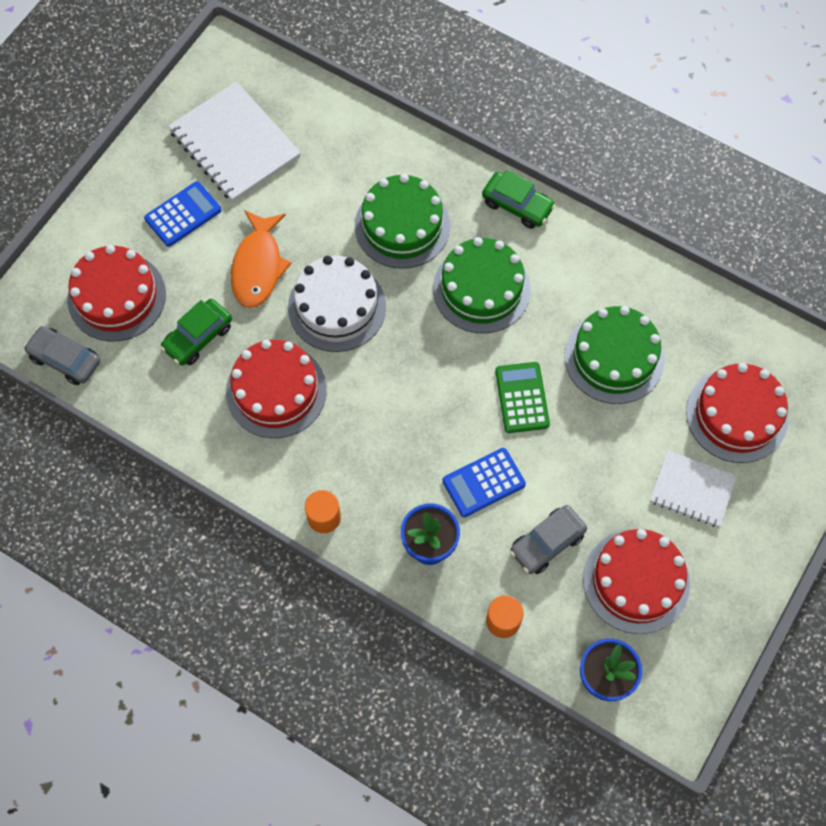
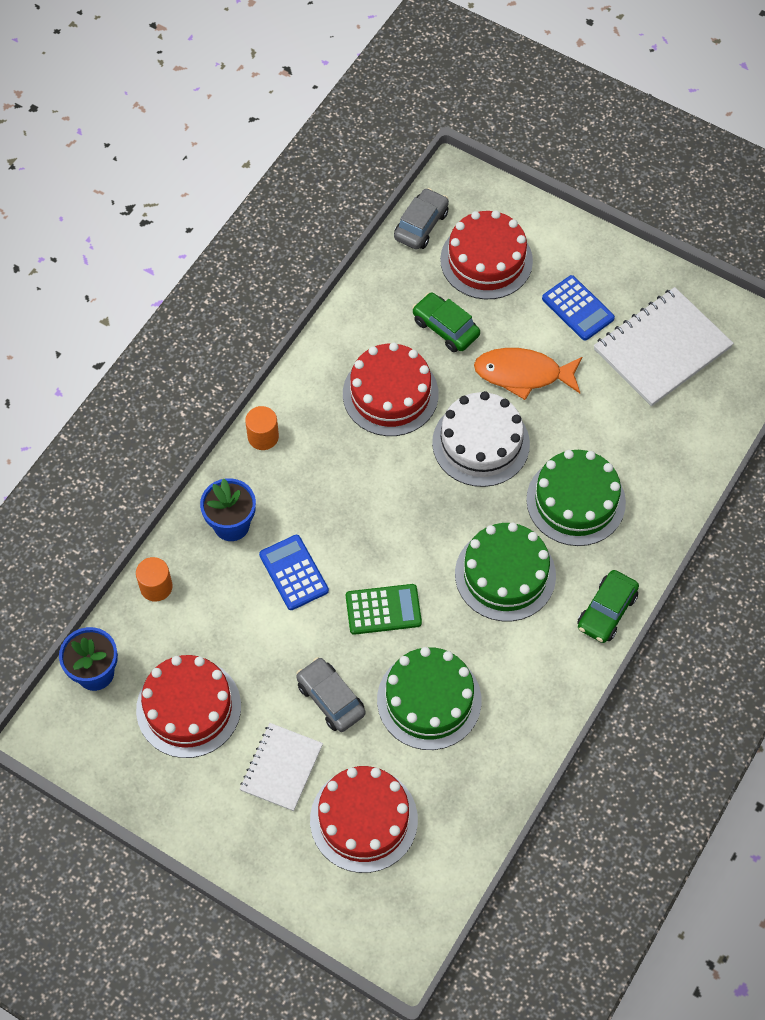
camera: 90 degrees right, 5 degrees down
grey car [510,505,587,574] -> grey car moved to [296,657,365,732]

